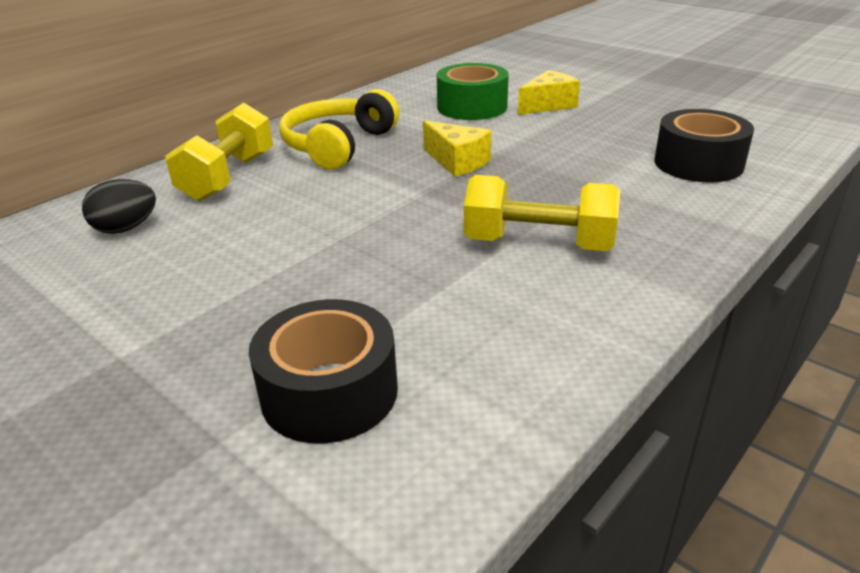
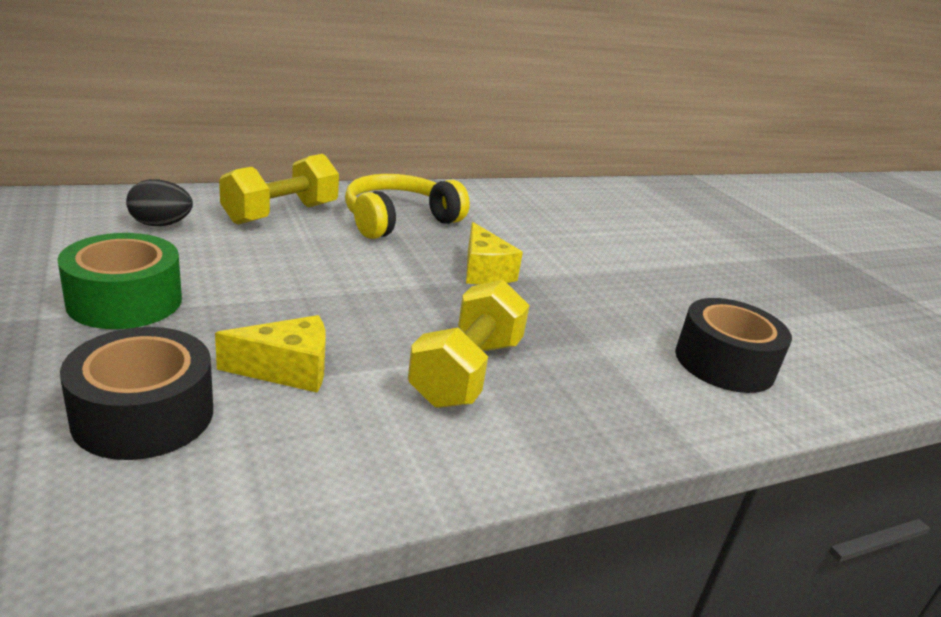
camera: 20 degrees right, 5 degrees down
green tape [437,63,509,120] -> green tape moved to [57,233,182,329]
yellow dumbbell [464,175,620,251] -> yellow dumbbell turned 75 degrees clockwise [408,280,530,408]
yellow cheese [518,70,580,115] -> yellow cheese moved to [215,315,326,392]

